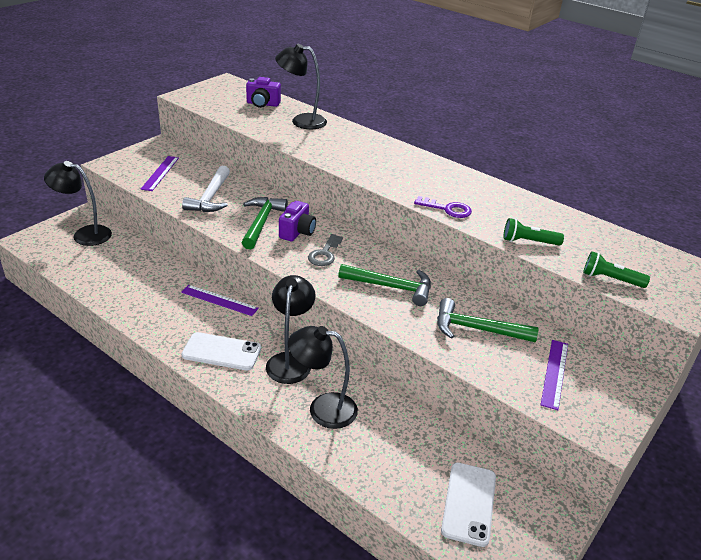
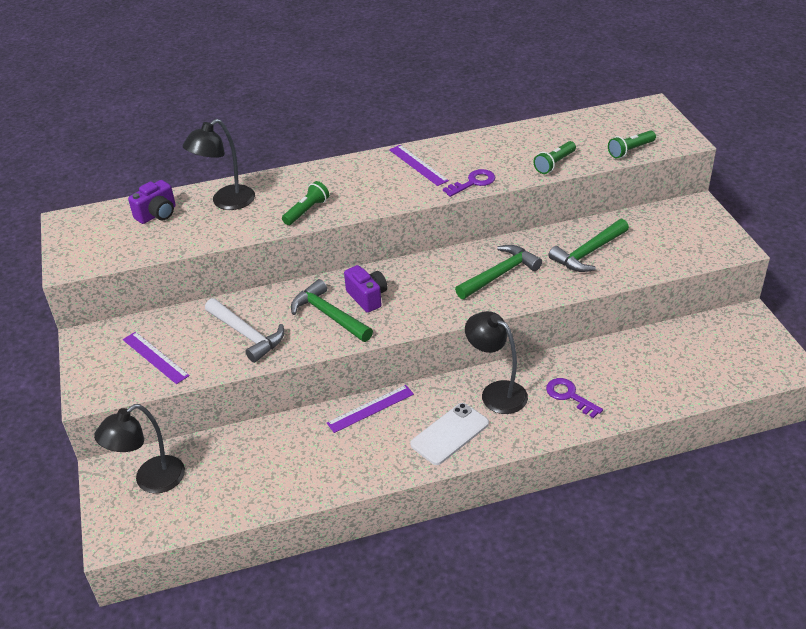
camera: 50 degrees left, 5 degrees up
black lamp [288,326,358,429] -> purple key [546,378,603,418]
grey key [308,234,343,266] -> none
white phone [441,463,496,547] -> none
purple ruler [541,340,568,410] -> purple ruler moved to [389,145,449,186]
none -> green flashlight [282,181,329,225]

